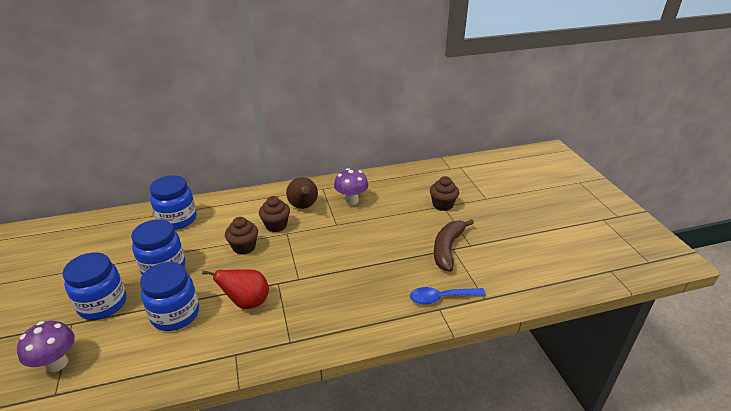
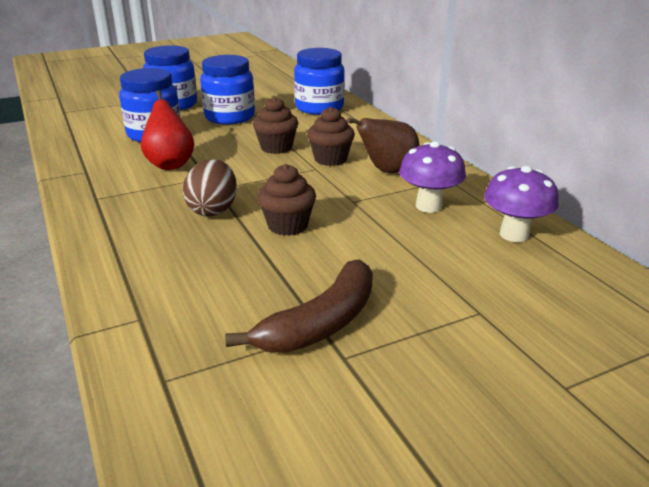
camera: 80 degrees right, 5 degrees down
purple mushroom [17,321,75,372] -> purple mushroom moved to [484,166,559,242]
blue spoon [410,287,486,305] -> none
brown cupcake [430,176,459,211] -> brown cupcake moved to [257,164,316,236]
brown banana [434,219,474,272] -> brown banana turned 120 degrees clockwise [225,260,373,353]
none -> brown egg [183,159,237,217]

